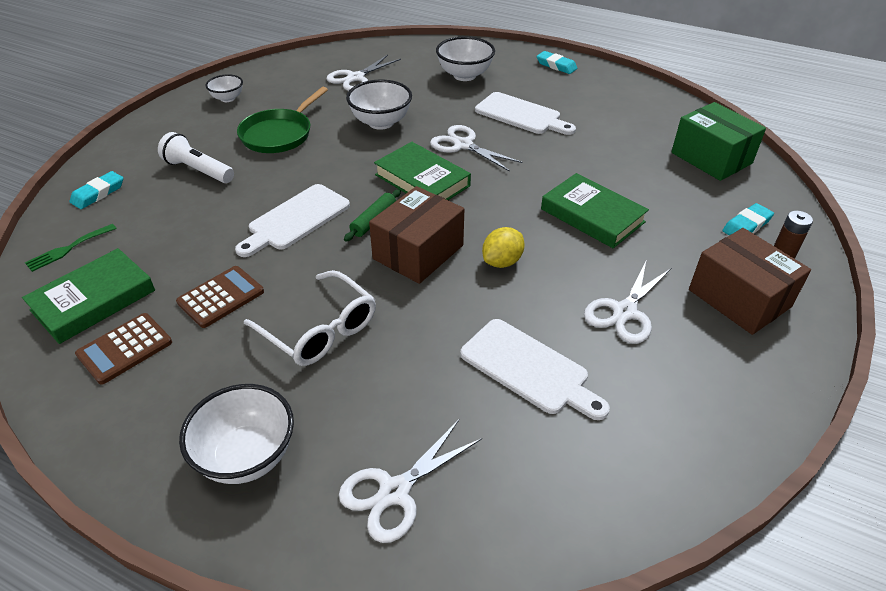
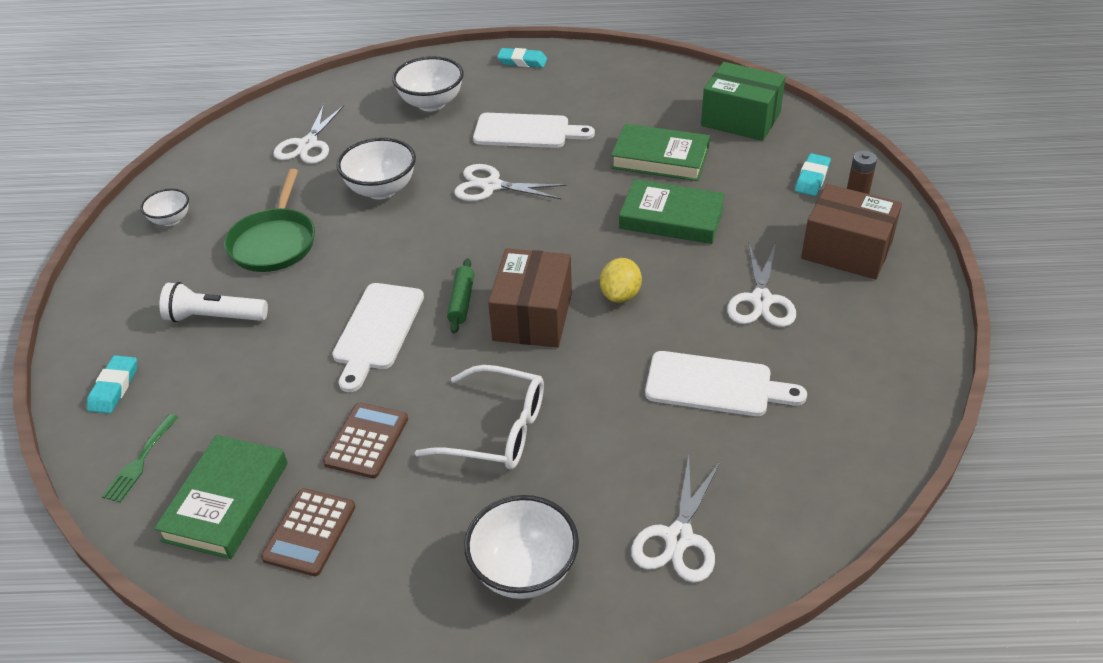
camera: 25 degrees left, 0 degrees up
green book [374,142,471,200] -> green book moved to [611,124,710,181]

